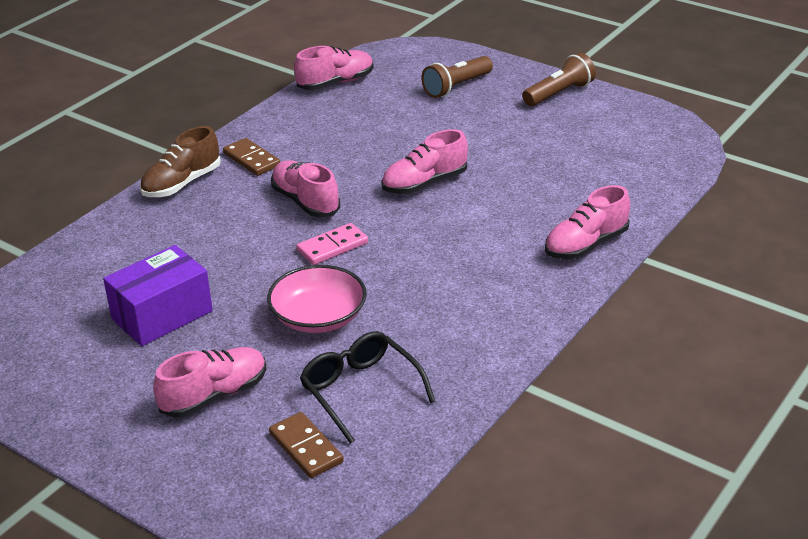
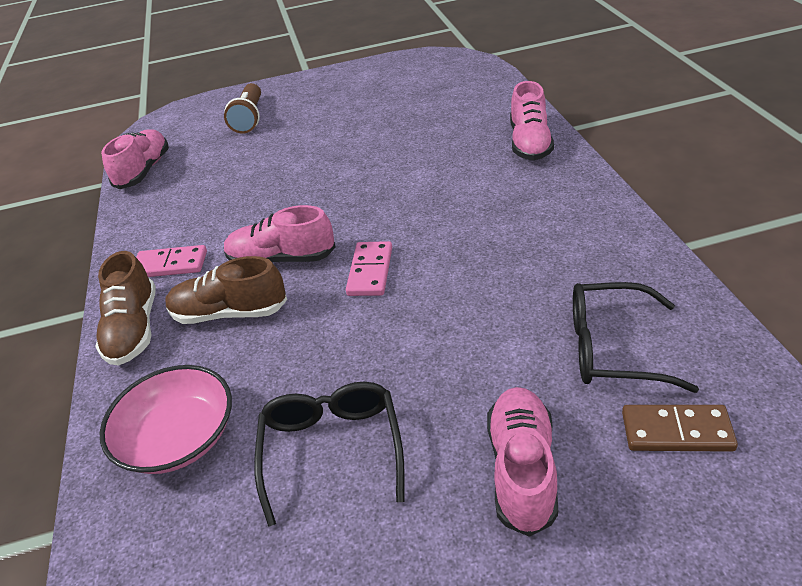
camera: 45 degrees left, 5 degrees up
purple box [103,245,213,346] -> black glasses [254,382,405,527]
brown domino [223,138,280,176] -> pink domino [136,245,207,277]
pink bowl [267,265,367,333] -> pink bowl moved to [100,365,232,474]
pink shoe [381,129,468,194] -> none
brown flashlight [522,52,596,106] -> none
none -> brown shoe [166,256,287,324]

